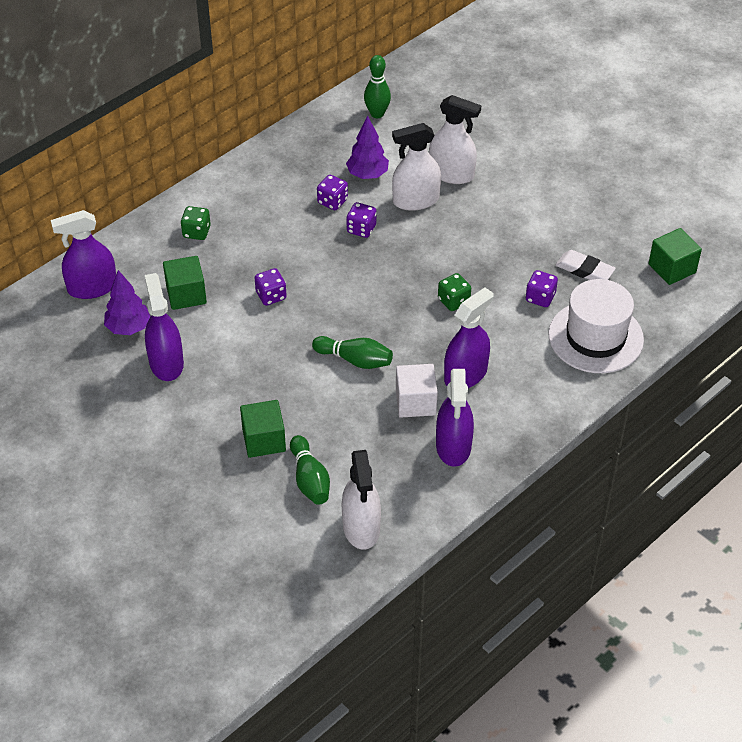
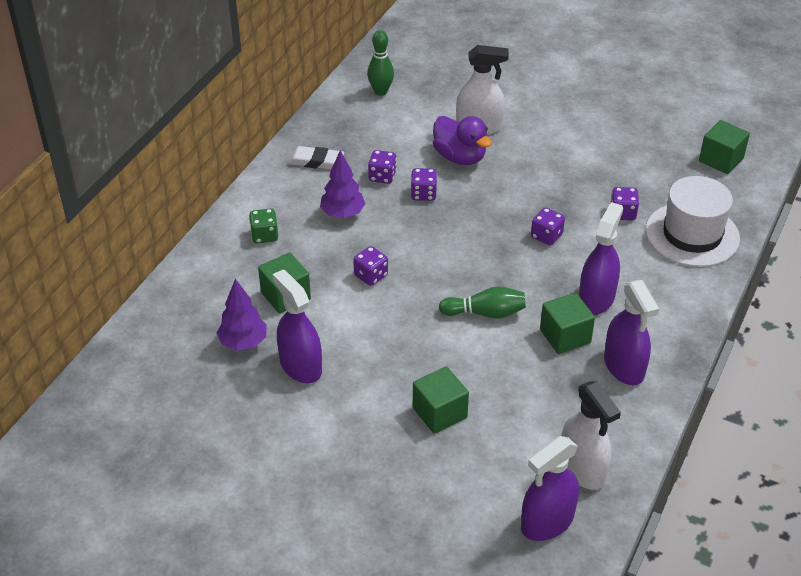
camera: 20 degrees left, 5 degrees down
purple spray bottle [51,210,116,299] -> purple spray bottle moved to [521,436,579,541]
green bowling pin [290,435,330,505] -> none
purple tree [346,116,389,179] -> purple tree moved to [320,150,365,218]
white spray bottle [392,123,441,211] -> purple duck [433,116,492,165]
white cube [396,364,438,418] -> green cube [540,292,595,354]
green dice [438,273,471,311] -> purple dice [531,208,565,245]
white eraser [556,250,616,280] -> white eraser moved to [288,146,344,169]

